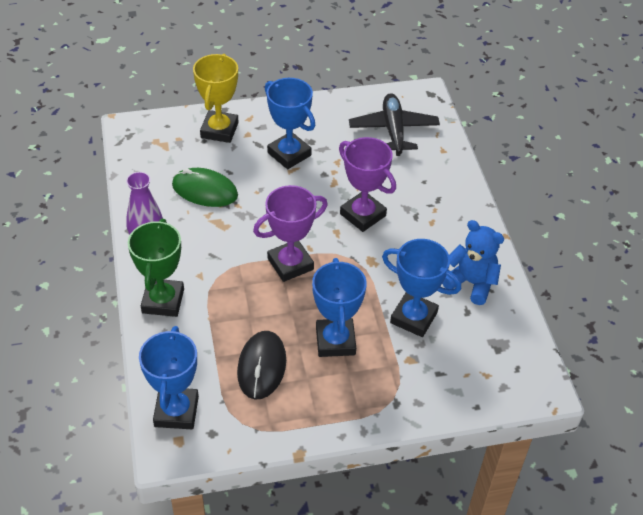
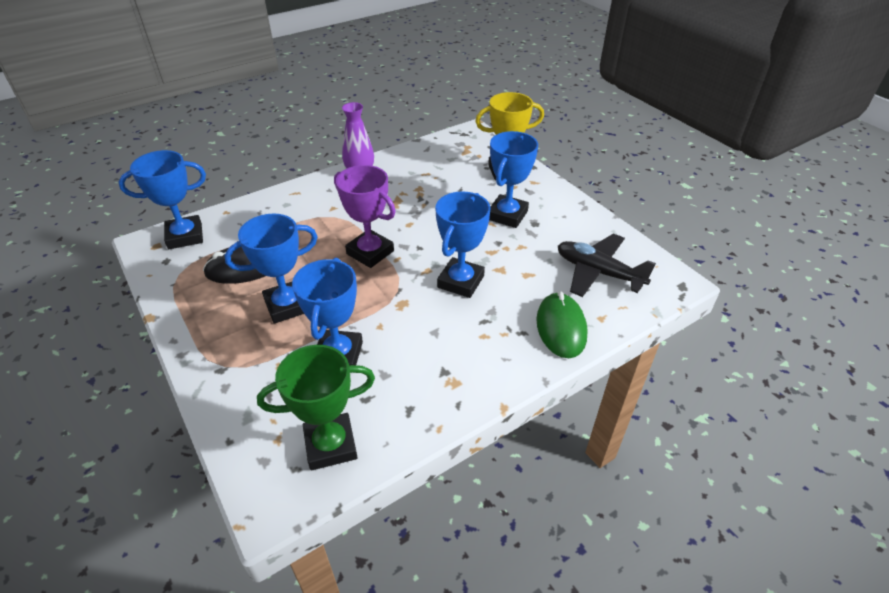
camera: 70 degrees right, 5 degrees down
green trophy [128,219,184,317] -> green trophy moved to [257,345,375,470]
green mouse [172,168,238,207] -> green mouse moved to [536,292,588,358]
purple trophy [339,137,396,232] -> blue trophy [435,191,491,298]
black plane [349,93,440,156] -> black plane turned 120 degrees counterclockwise [558,234,656,297]
blue teddy bear [442,220,504,305] -> none

